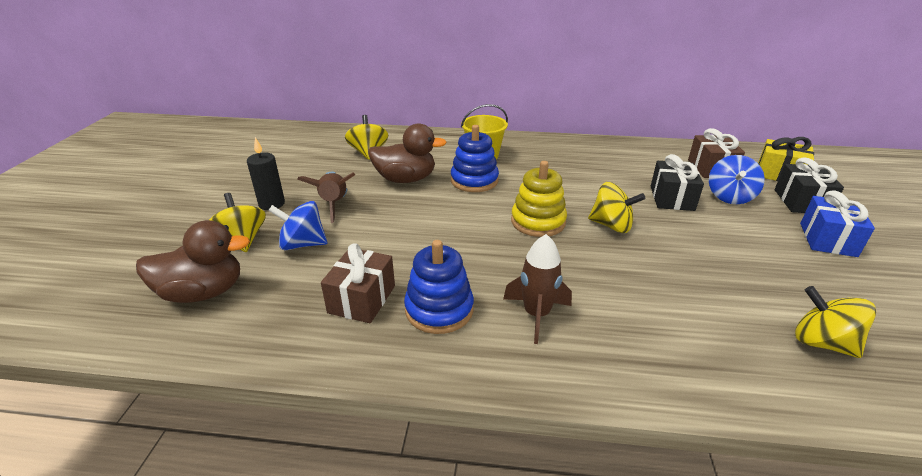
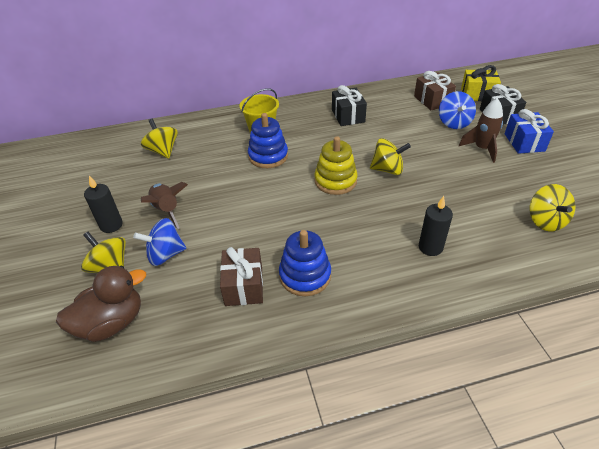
camera: 20 degrees left, 10 degrees up
brown duck [368,123,447,183] -> none
brown rocket [503,234,572,344] -> brown rocket moved to [459,98,503,163]
black gift [651,154,704,211] -> black gift moved to [332,85,367,126]
yellow spinning top [795,286,876,358] -> yellow spinning top turned 120 degrees counterclockwise [529,184,576,231]
none -> black candle [419,196,453,256]

